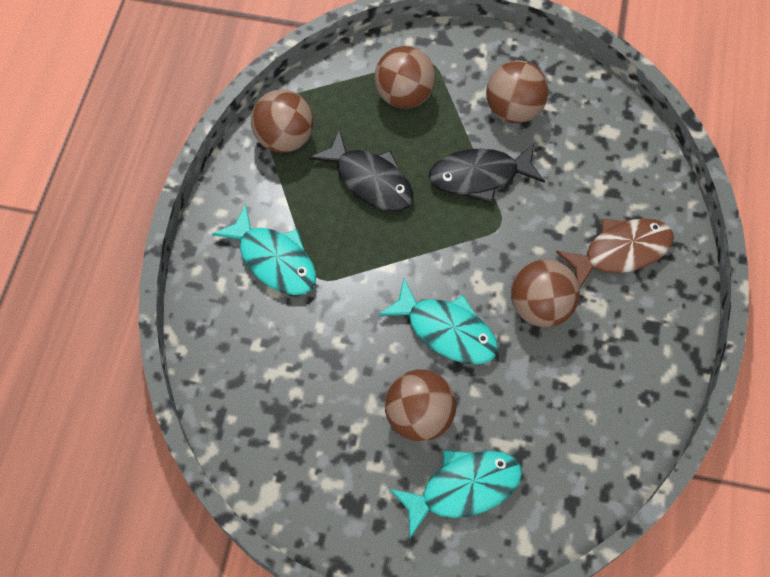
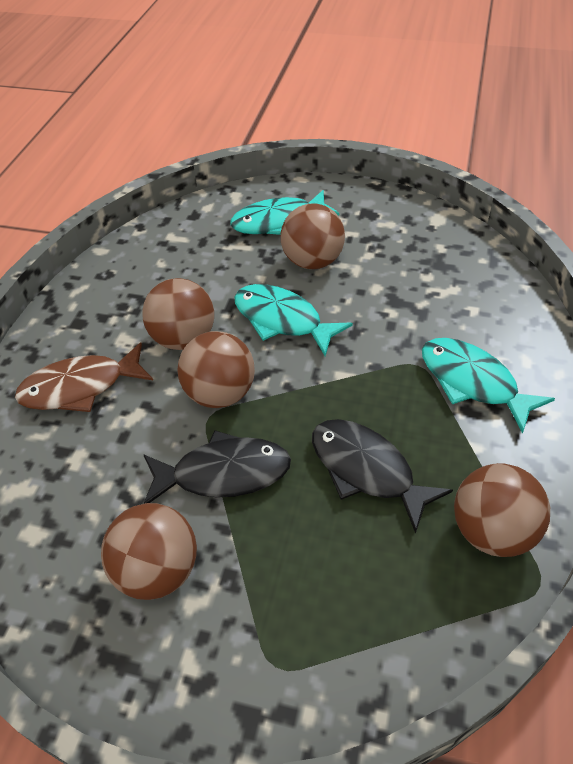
camera: 175 degrees left, 15 degrees down
brown ball [374,46,436,109] -> brown ball moved to [177,331,255,408]

